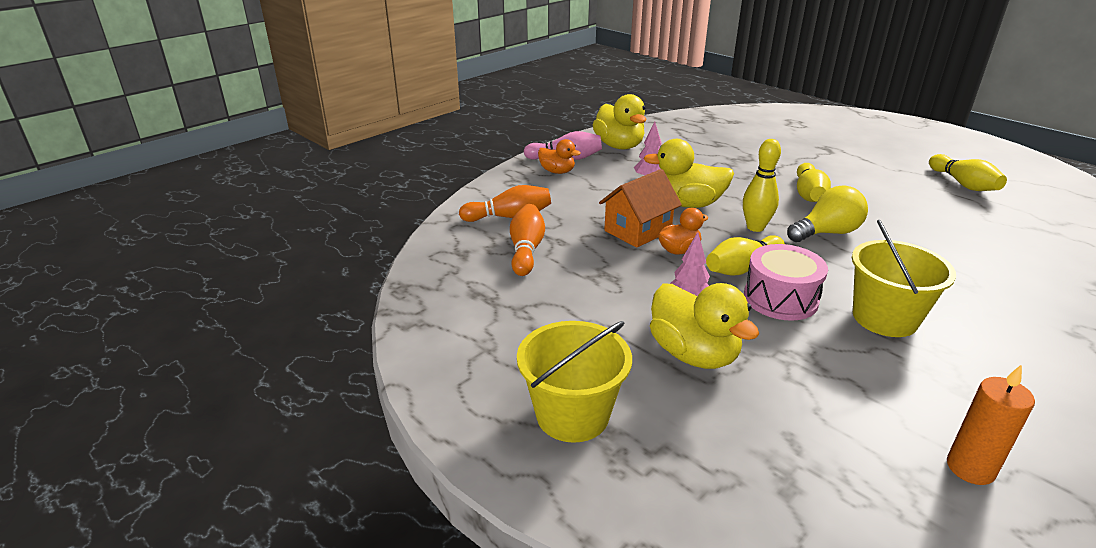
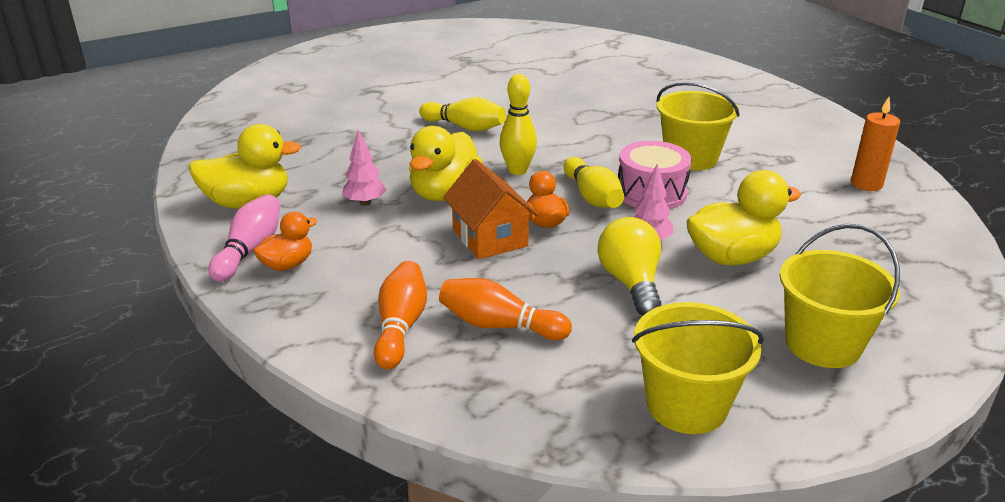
camera: 75 degrees left, 0 degrees up
yellow light bulb [787,185,868,242] -> yellow light bulb moved to [598,217,661,316]
yellow bowling pin [929,154,1007,191] -> none
none -> yellow bucket [632,302,764,434]

